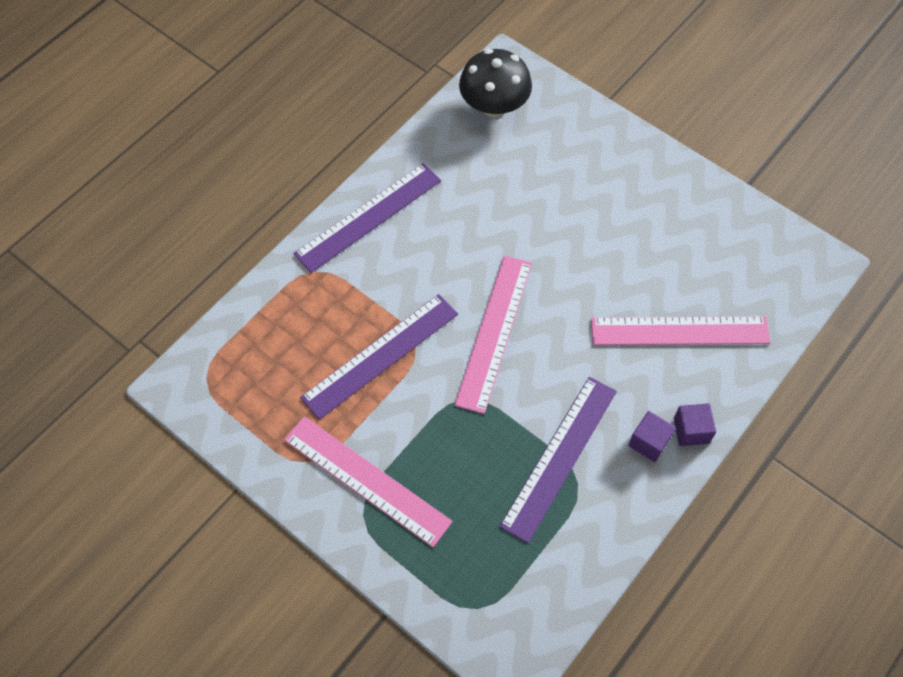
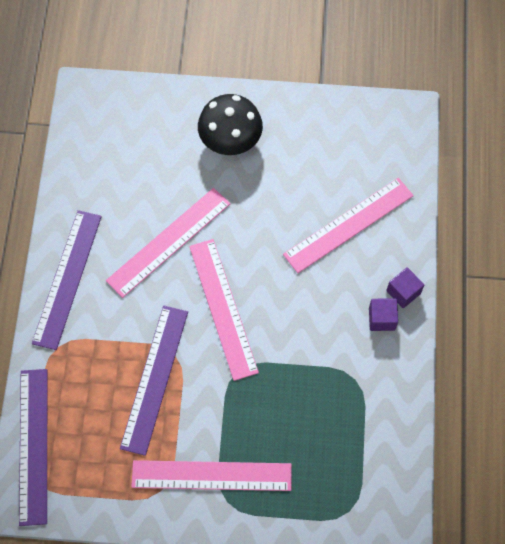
camera: 35 degrees left, 5 degrees up
black mushroom [459,49,532,117] -> black mushroom moved to [198,94,263,155]
purple ruler [499,377,617,543] -> purple ruler moved to [19,369,47,526]
none -> pink ruler [106,188,230,298]

